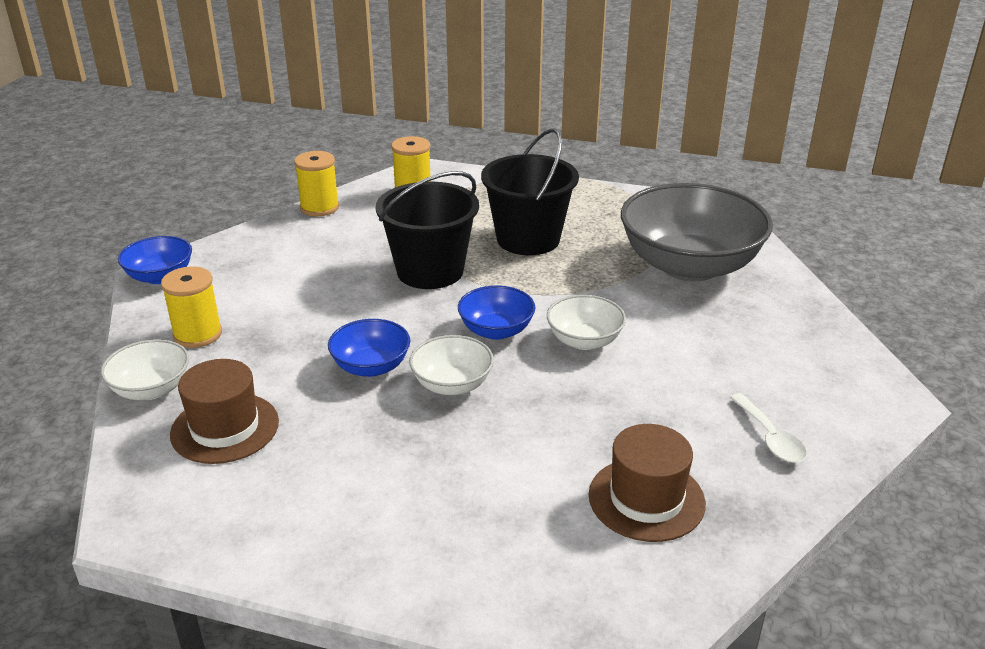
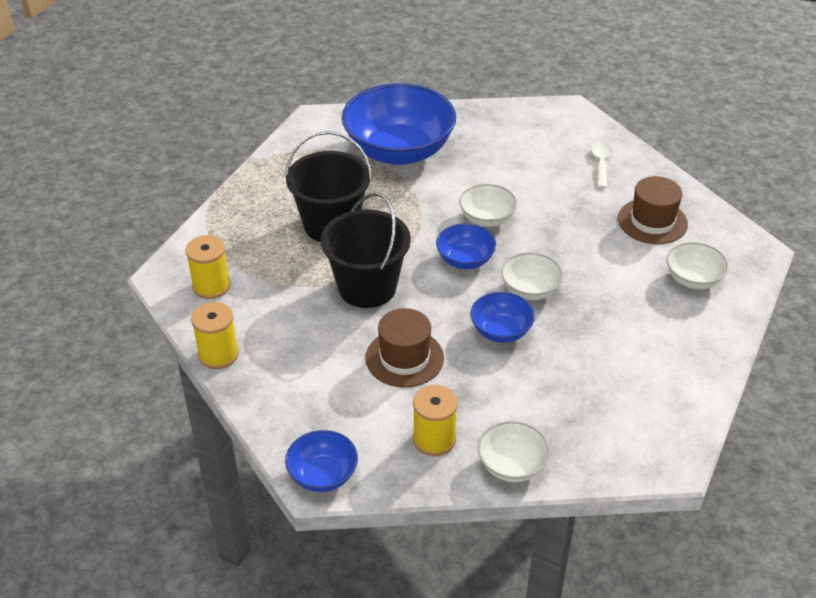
camera: 80 degrees left, 10 degrees up
brown hat [170,359,279,464] -> brown hat moved to [365,308,444,388]
grey bowl [621,183,773,281] -> blue bowl [342,83,456,165]
white spoon [730,393,807,463] -> white spoon turned 75 degrees counterclockwise [591,141,612,188]
none -> white bowl [666,242,729,289]

